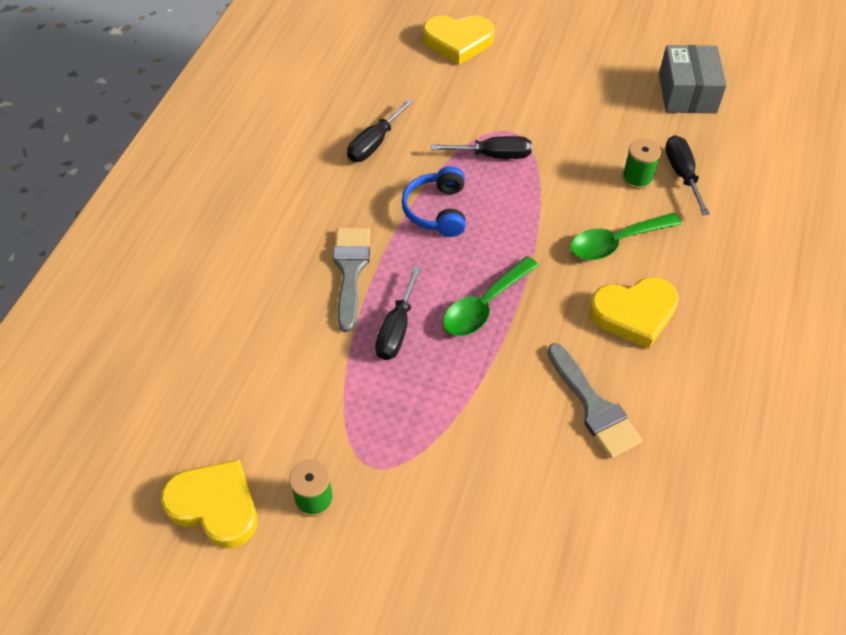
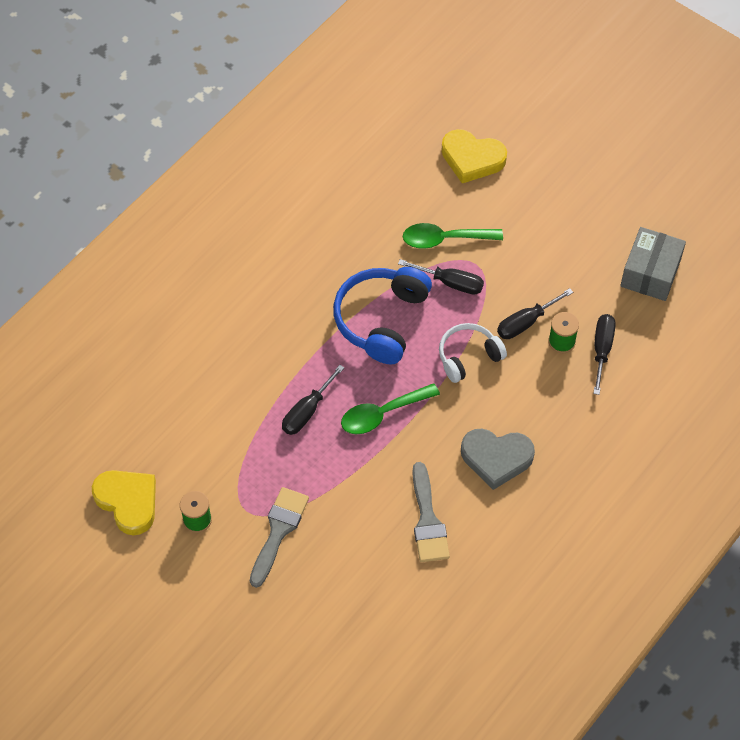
camera: 20 degrees right, 5 degrees up
grey brush [333,228,370,332] -> grey brush moved to [250,487,309,588]
black screwdriver [347,98,413,162] -> black screwdriver moved to [497,288,573,339]
blue headphones [402,166,466,237] -> blue headphones [333,267,432,364], size x1.59
green spoon [570,213,682,260] -> green spoon moved to [403,223,503,249]
yellow heart [589,277,679,349] -> grey heart [461,429,535,490]
none -> white headphones [439,323,507,383]

